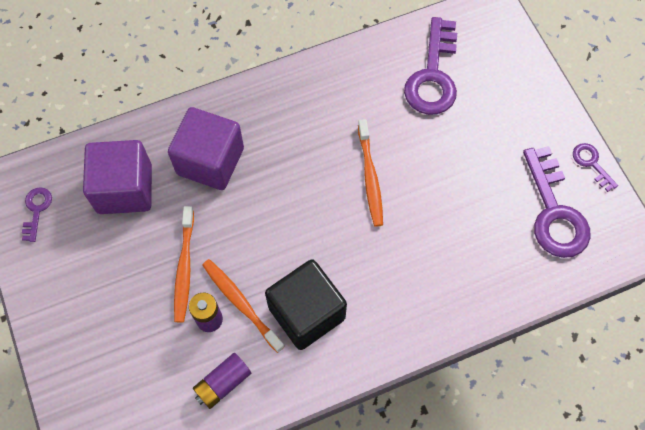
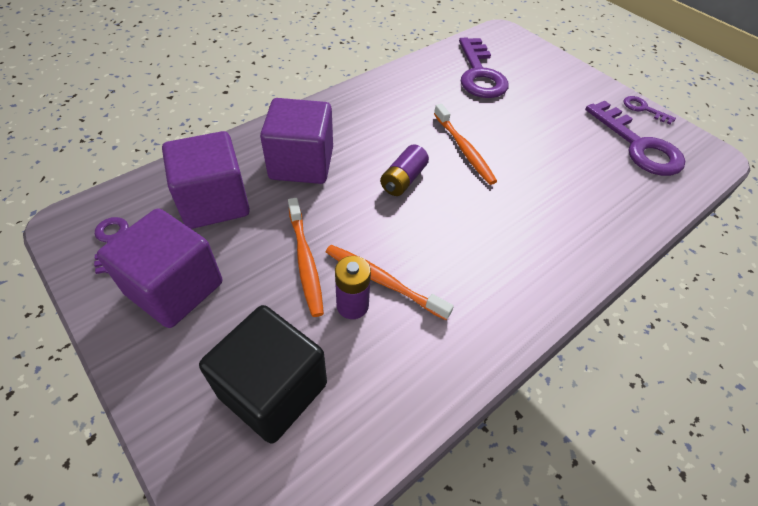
camera: 20 degrees left, 15 degrees down
purple battery [193,353,251,409] -> purple battery moved to [380,144,429,196]
black cube [265,259,347,350] -> black cube moved to [199,305,327,444]
none -> purple cube [97,208,222,328]

